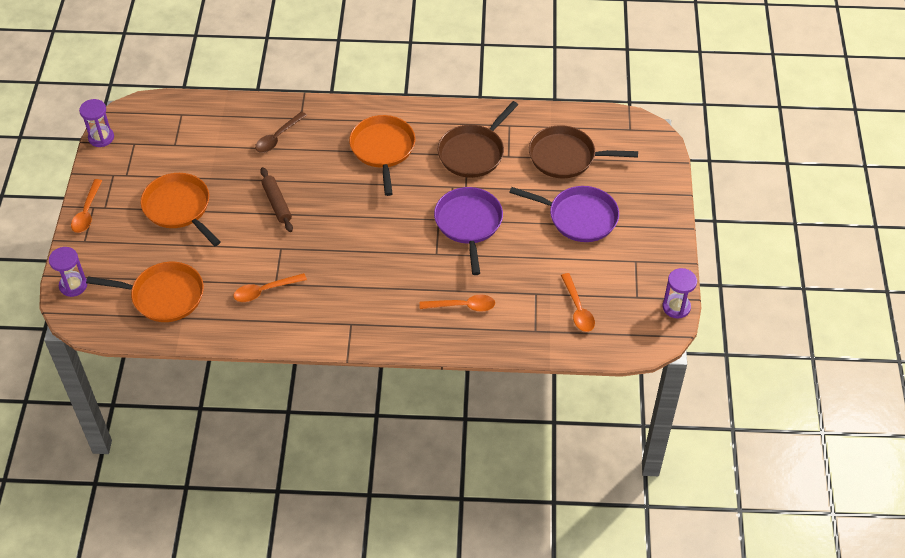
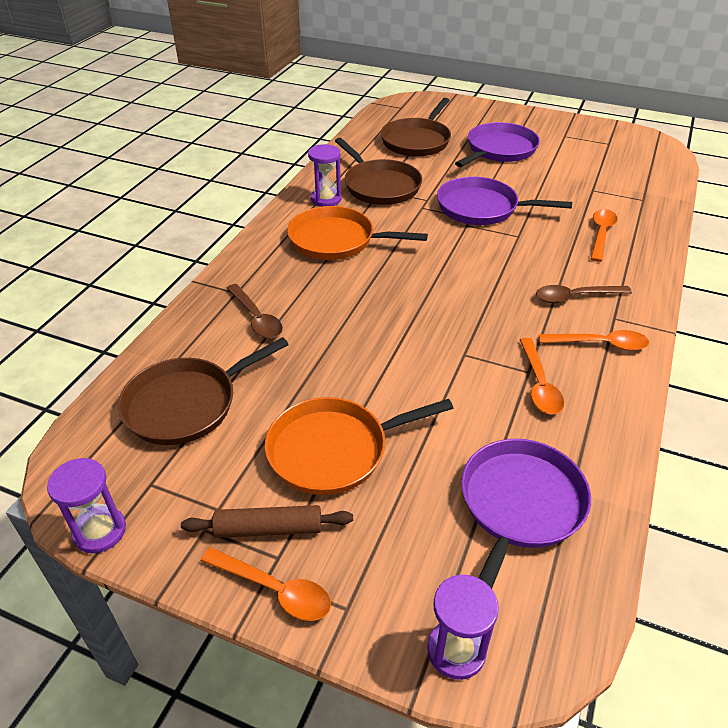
camera: 70 degrees left, 10 degrees down
orange pan [86,262,204,322] -> purple pan [461,439,591,589]
brown rolling pin [260,167,293,232] -> brown rolling pin moved to [181,505,353,538]
orange spoon [561,273,595,332] -> orange spoon moved to [539,330,649,351]
purple hourglass [662,268,697,319] -> purple hourglass moved to [308,144,342,207]
none -> brown pan [118,337,289,445]
none -> brown spoon [536,285,632,303]

